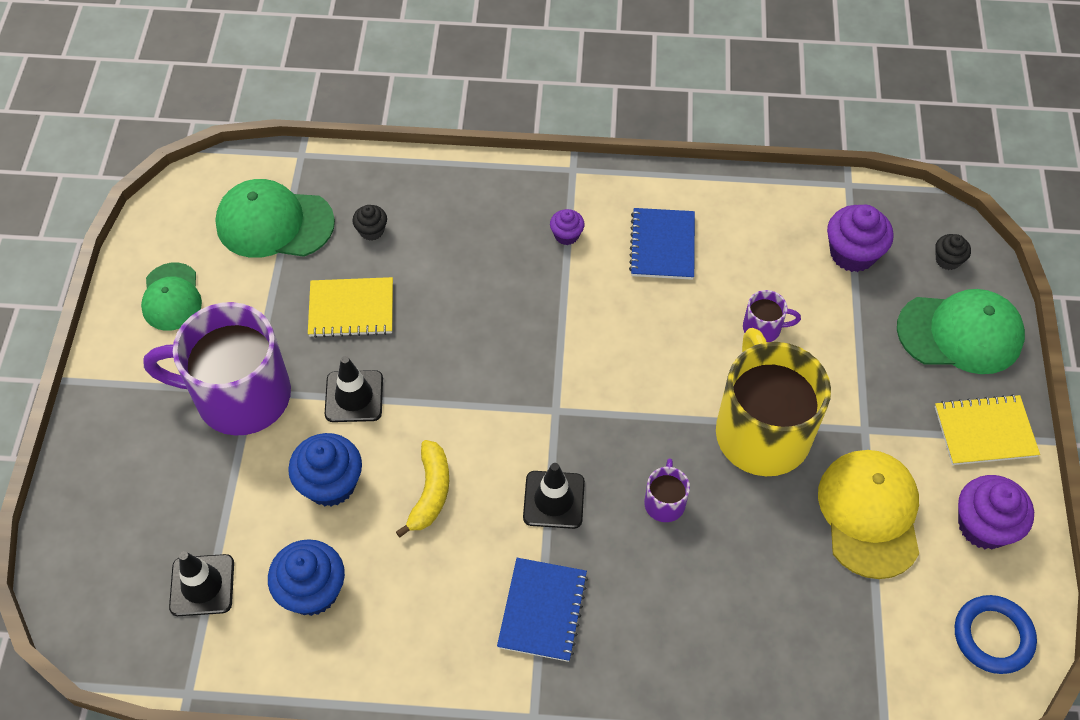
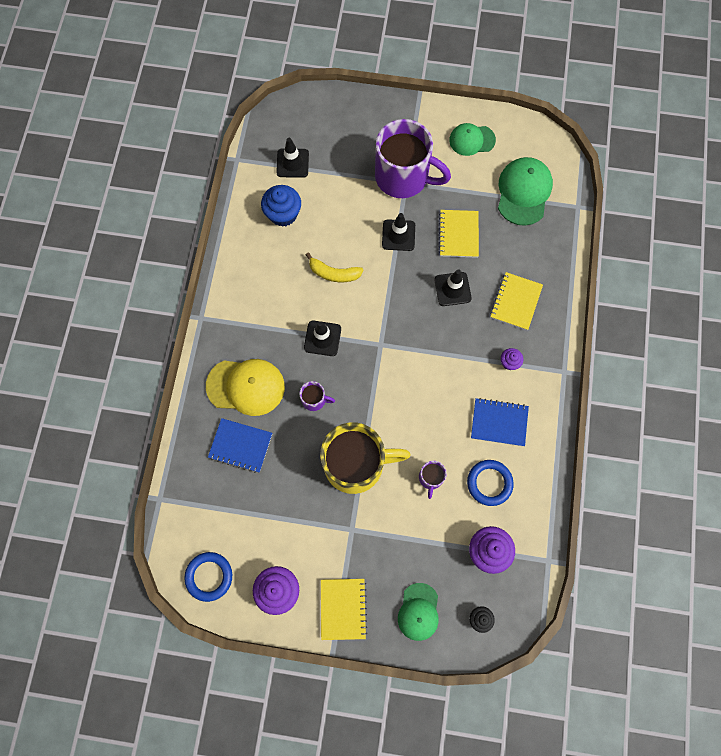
camera: 95 degrees right, 15 degrees up
purple mug [143,302,291,436] -> purple mug turned 105 degrees clockwise [375,119,451,198]
blue cupcake [288,433,362,507] -> none
black cupcake [352,205,387,241] -> none
blue notebook [497,558,588,662] -> blue notebook moved to [208,418,272,473]
yellow cap [818,450,919,579] -> yellow cap moved to [206,359,285,416]
green cap [897,289,1025,374] -> green cap [398,583,439,641], size x0.65
none -> black traffic cone [434,269,472,306]
none -> blue ring [467,460,514,506]
none -> yellow notebook [490,272,543,330]

